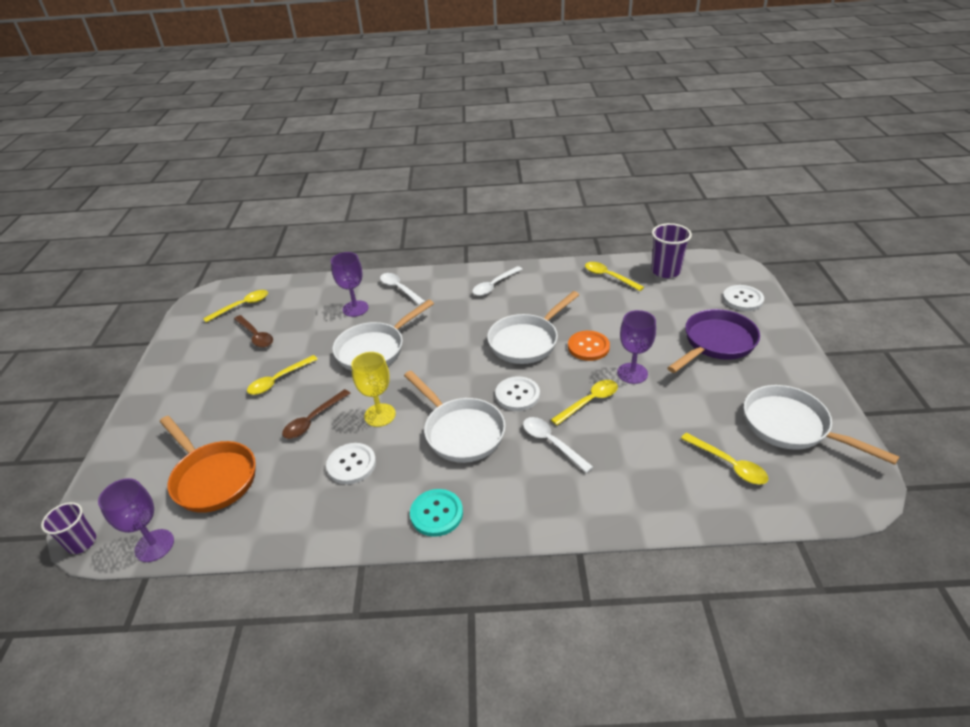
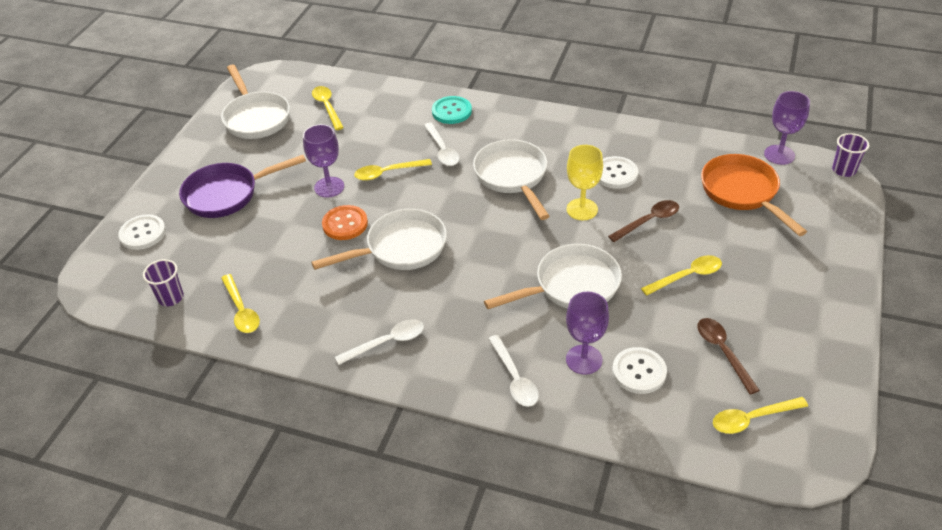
camera: 160 degrees left, 5 degrees up
turquoise button [410,489,463,537] -> turquoise button moved to [432,96,472,124]
white button [495,376,540,411] -> white button moved to [612,347,667,394]
purple cup [651,223,692,278] -> purple cup [143,259,184,306], size x0.66

